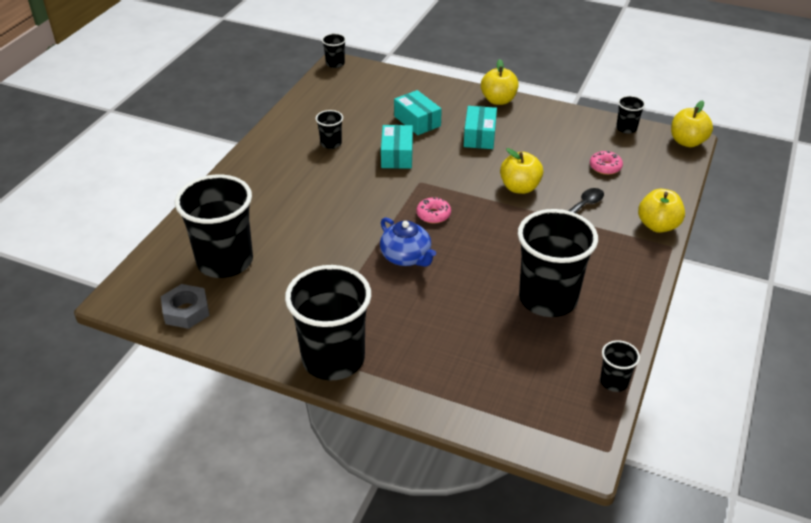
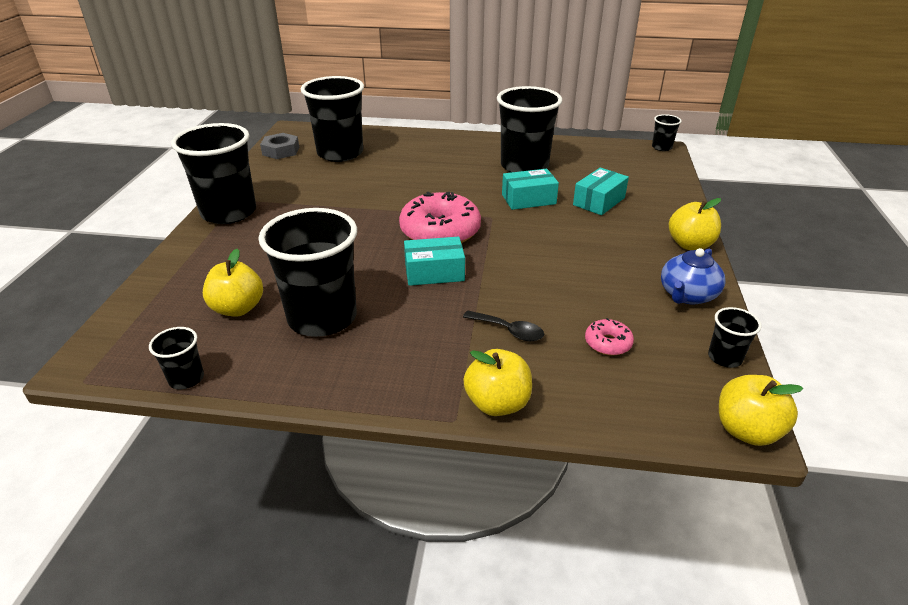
camera: 75 degrees right, 5 degrees down
black cup [316,110,343,149] -> black cup [497,86,562,172], size x2.25
blue teapot [380,217,436,267] -> blue teapot moved to [661,248,726,305]
pink donut [416,197,451,224] -> pink donut [399,192,481,243], size x2.17
turquoise box [464,106,497,149] -> turquoise box moved to [404,237,465,286]
yellow apple [500,148,543,194] -> yellow apple moved to [203,249,263,317]

